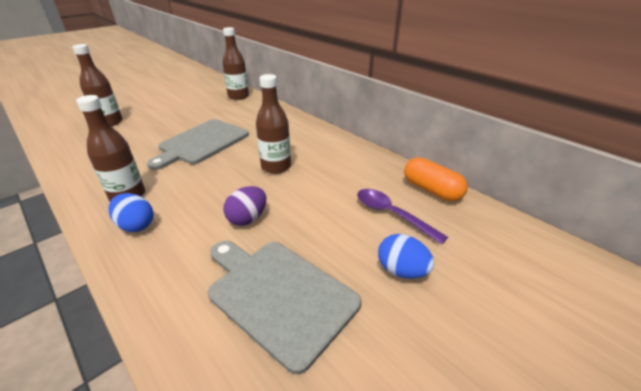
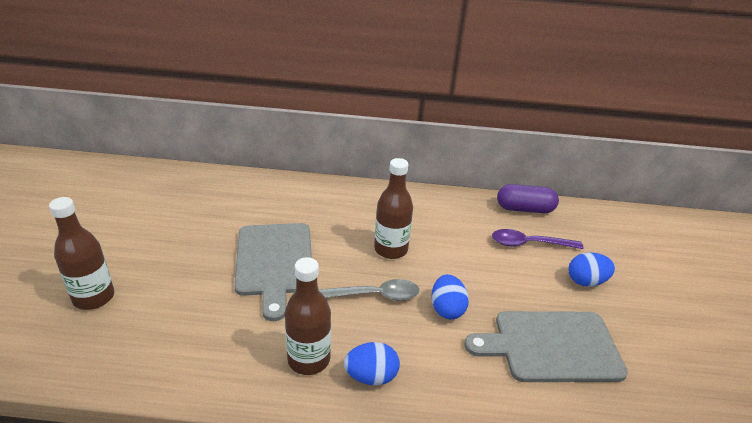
camera: 45 degrees left, 0 degrees up
brown bottle [222,27,249,100] -> none
purple egg [223,186,266,226] -> blue egg [431,274,469,319]
orange capsule [404,157,468,201] -> purple capsule [497,184,559,213]
none -> grey spoon [318,279,419,301]

